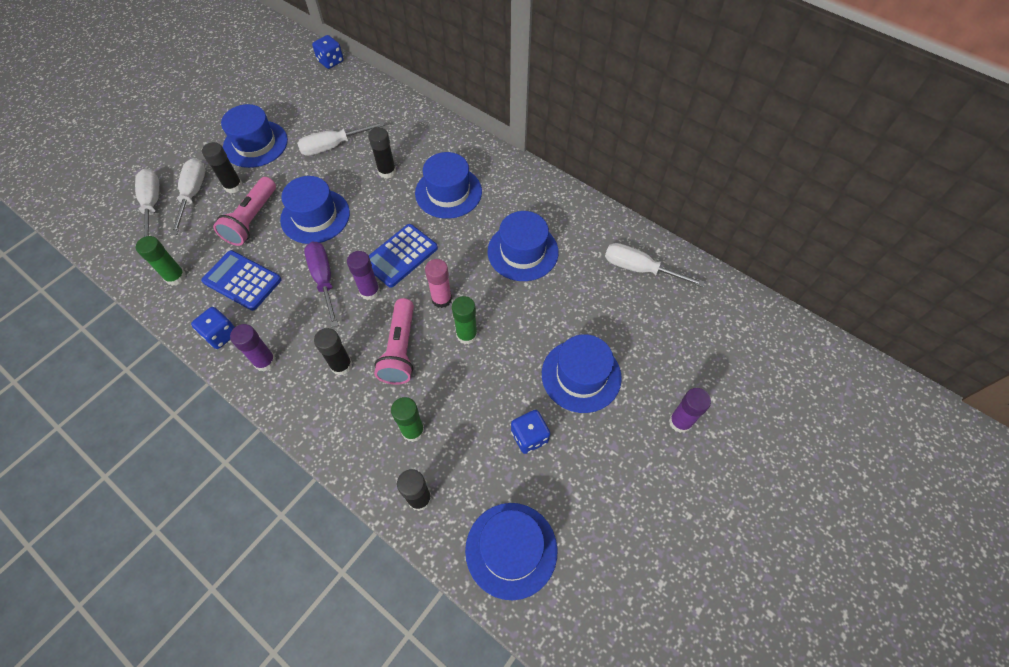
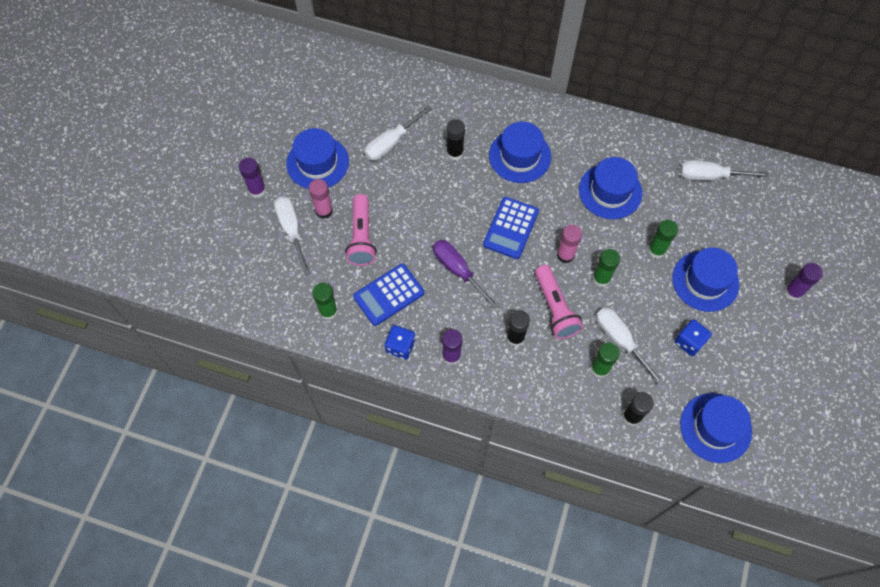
camera: 20 degrees left, 5 degrees up
white screwdriver [135,168,159,237] -> white screwdriver moved to [596,307,664,386]
blue calculator [201,250,281,311] -> blue calculator turned 45 degrees counterclockwise [353,264,424,326]
black glue stick [202,142,243,193] -> pink glue stick [309,179,333,219]
blue hat [280,176,350,244] -> none
blue dice [312,35,344,69] -> none
purple glue stick [347,251,380,300] -> purple glue stick moved to [239,158,266,198]
none -> green glue stick [648,220,678,258]

